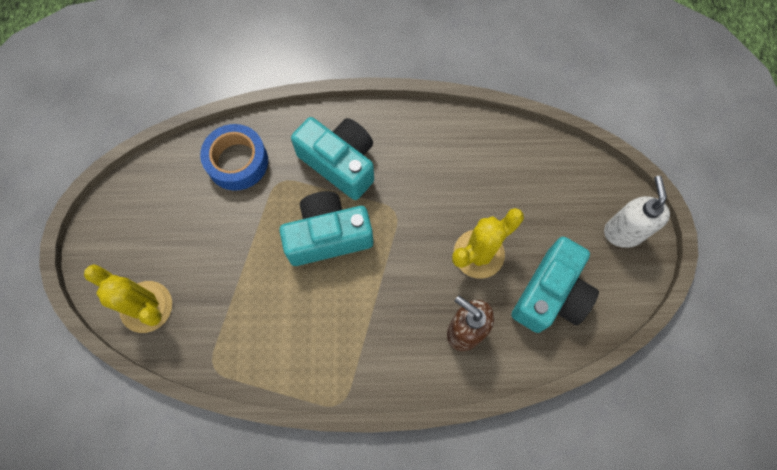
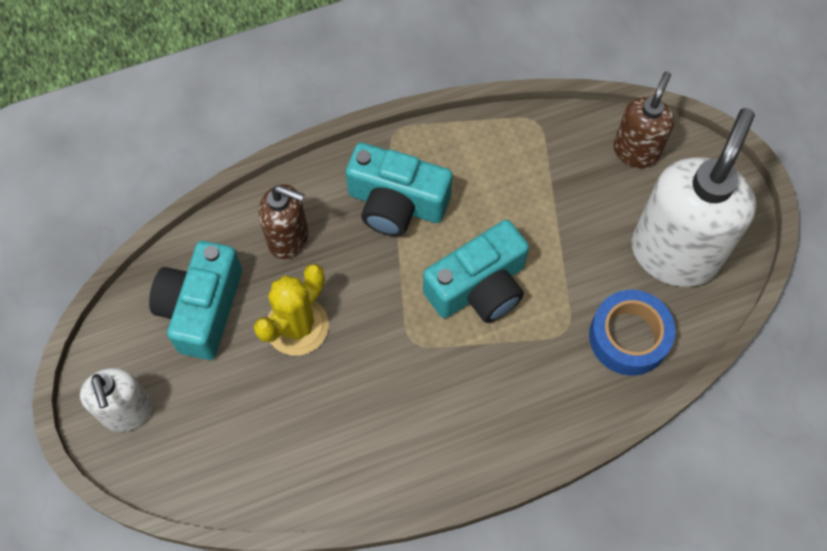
camera: 160 degrees right, 5 degrees down
yellow cactus [84,264,172,333] -> brown soap dispenser [613,71,674,168]
turquoise camera [291,117,374,200] -> turquoise camera moved to [346,143,452,236]
none -> white soap dispenser [632,108,756,287]

